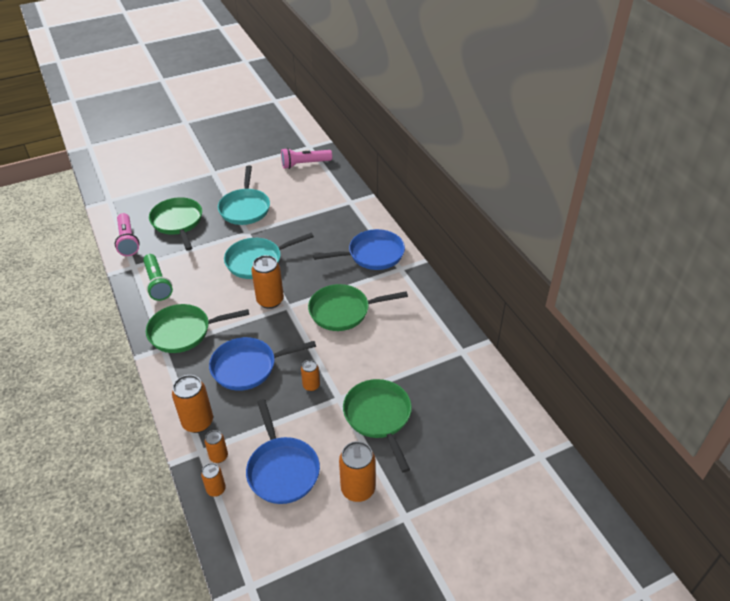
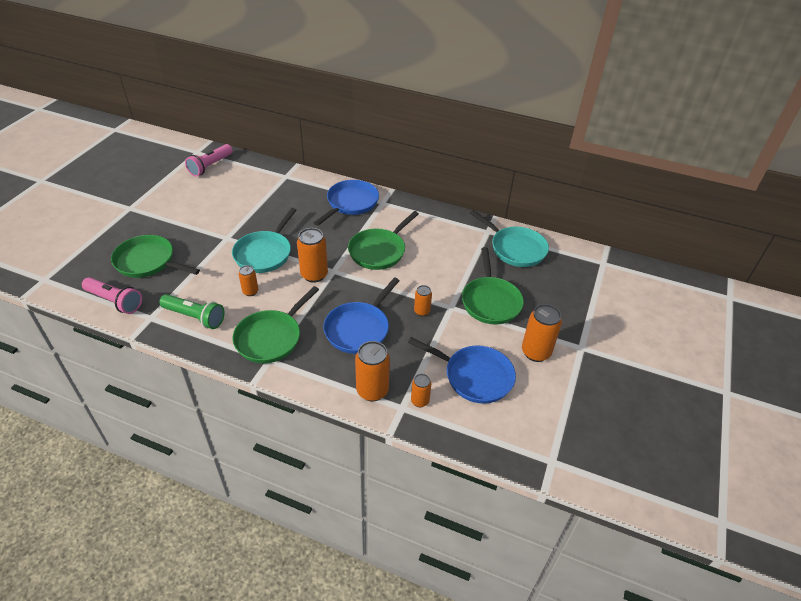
camera: 45 degrees left, 0 degrees up
orange can [201,463,226,497] -> orange can moved to [239,265,258,296]
turquoise pan [218,165,270,225] -> turquoise pan moved to [470,210,549,267]
green pan [343,379,412,473] -> green pan turned 120 degrees counterclockwise [462,247,524,325]

